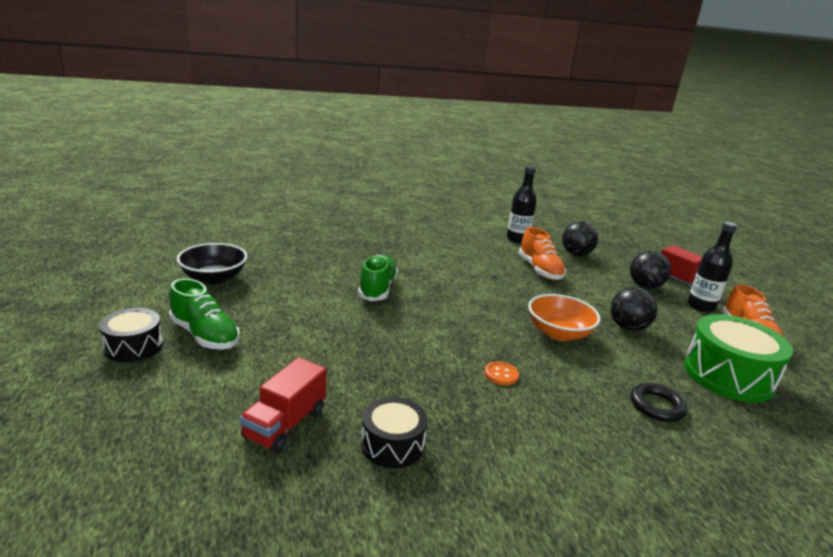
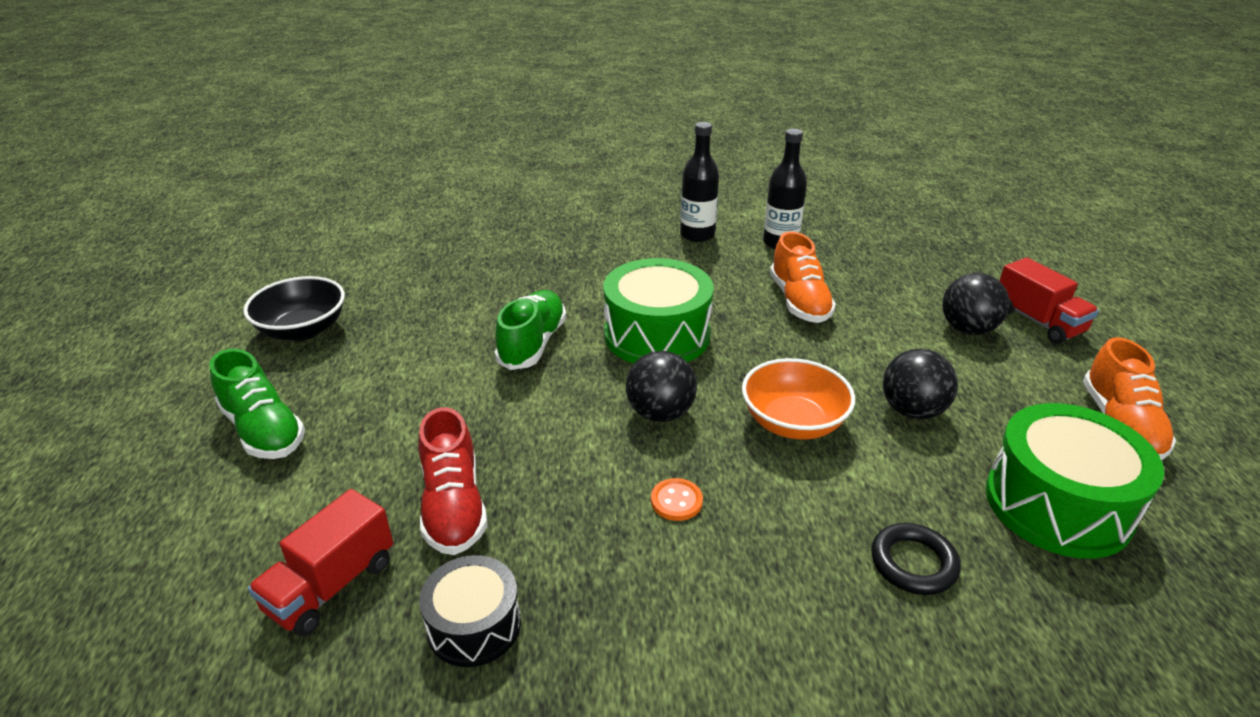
camera: 10 degrees right, 10 degrees up
black drum [99,308,163,362] -> none
black ball [562,221,598,256] -> black ball moved to [626,351,697,422]
black bottle [687,222,737,312] -> black bottle moved to [680,122,719,242]
none -> red shoe [418,407,487,555]
none -> green drum [603,258,714,364]

